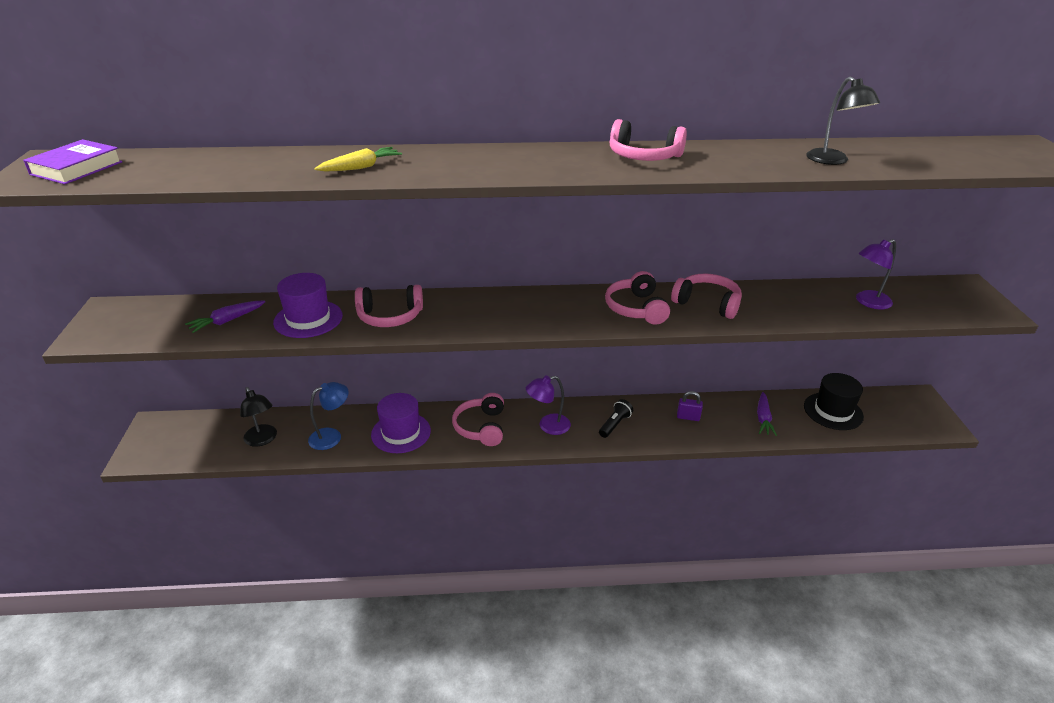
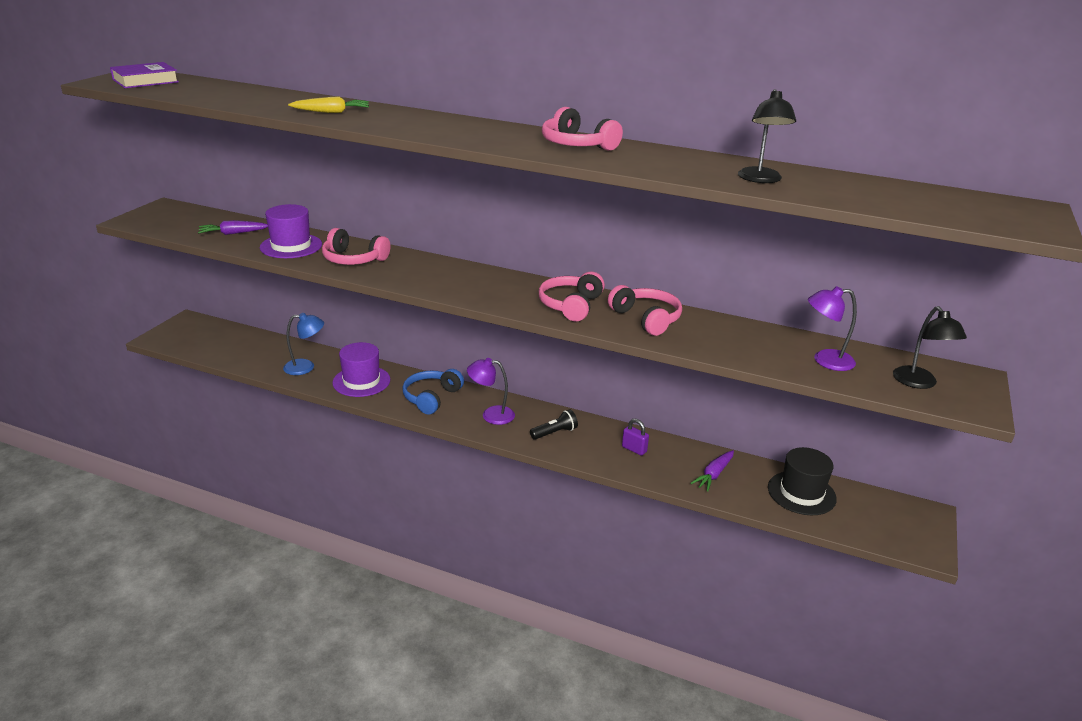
camera: 25 degrees right, 5 degrees down
black lamp [240,387,277,447] -> black lamp moved to [893,306,967,389]
pink headphones [452,393,504,446] -> blue headphones [402,369,464,415]

